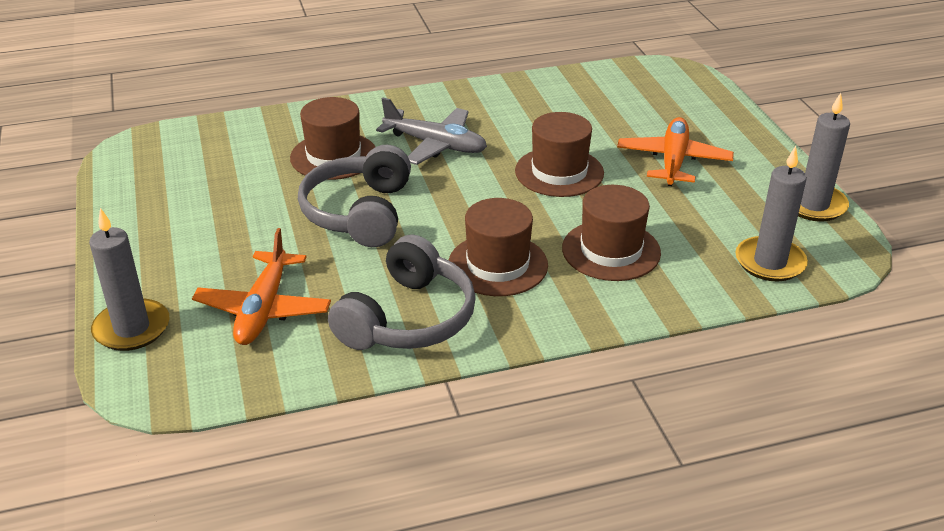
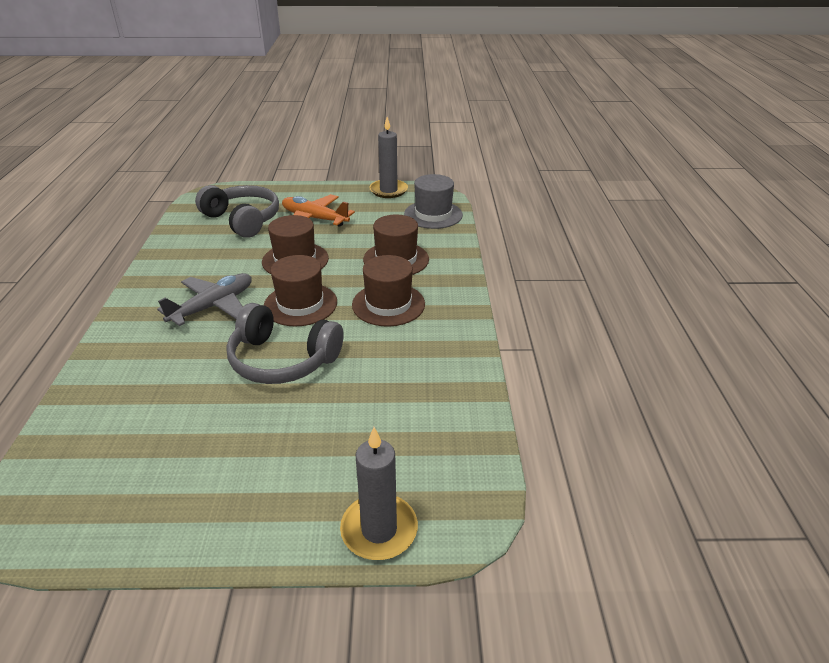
camera: 75 degrees left, 0 degrees up
orange plane [192,228,331,345] -> none
brown hat [290,97,375,180] -> brown hat moved to [264,255,337,327]
grey headphones [328,235,476,350] -> grey headphones moved to [195,185,279,238]
grey candle [735,146,808,281] -> grey hat [404,174,463,229]

